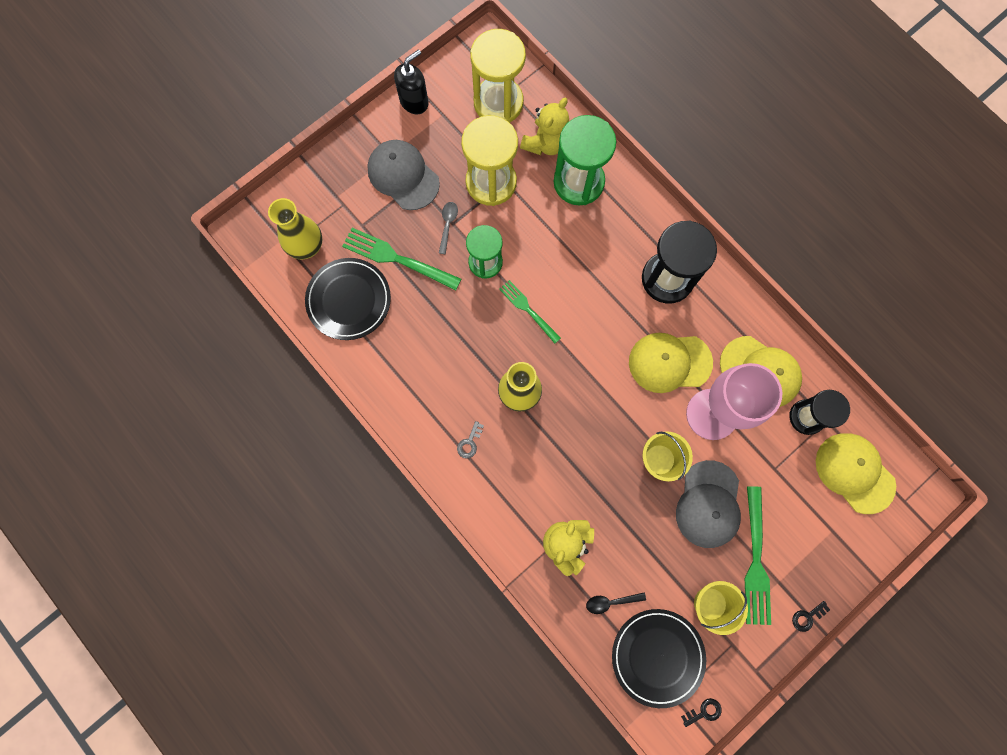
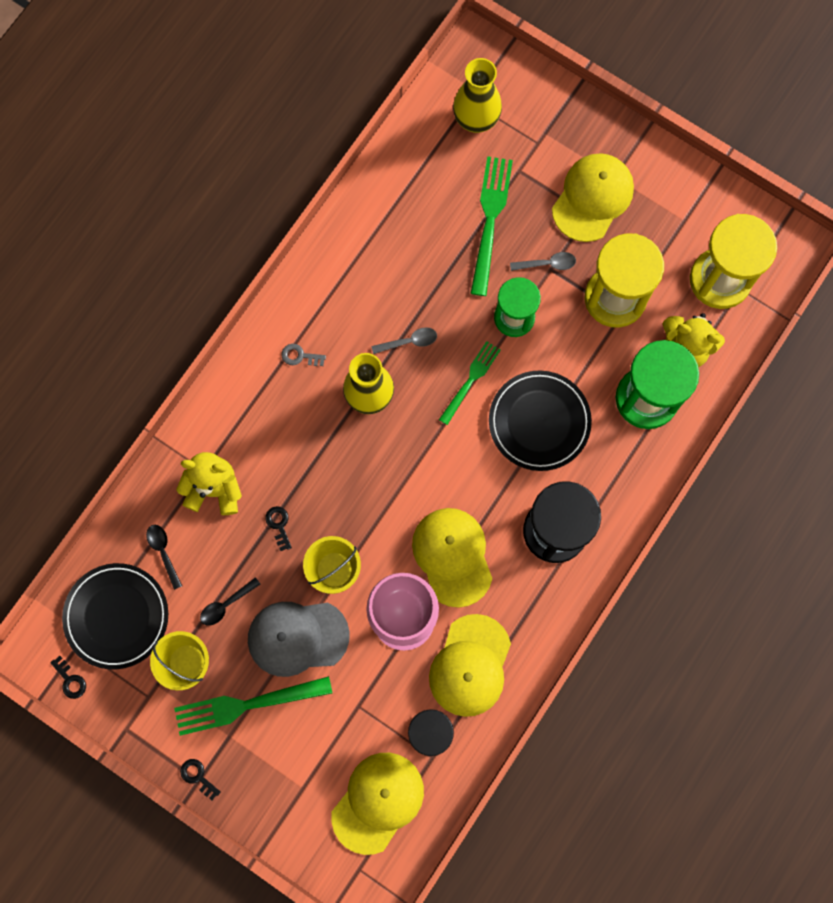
camera: 75 degrees right, 0 degrees up
black plate [305,258,391,340] -> black plate moved to [489,370,592,471]
grey cap [367,140,440,210] -> yellow cap [552,153,634,242]
black soap dispenser [394,49,429,114] -> none
none -> black spoon [200,577,261,626]
none -> black key [265,506,292,551]
none -> grey spoon [371,327,437,354]

